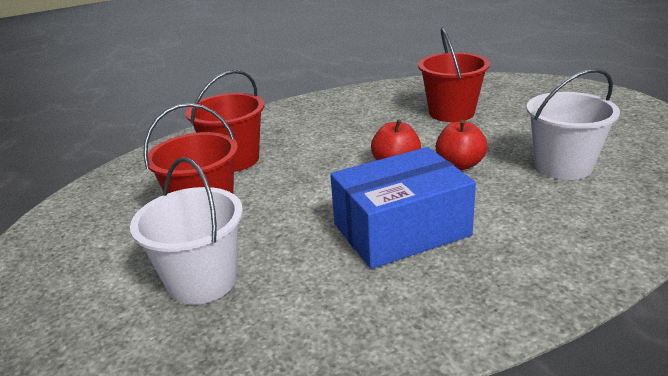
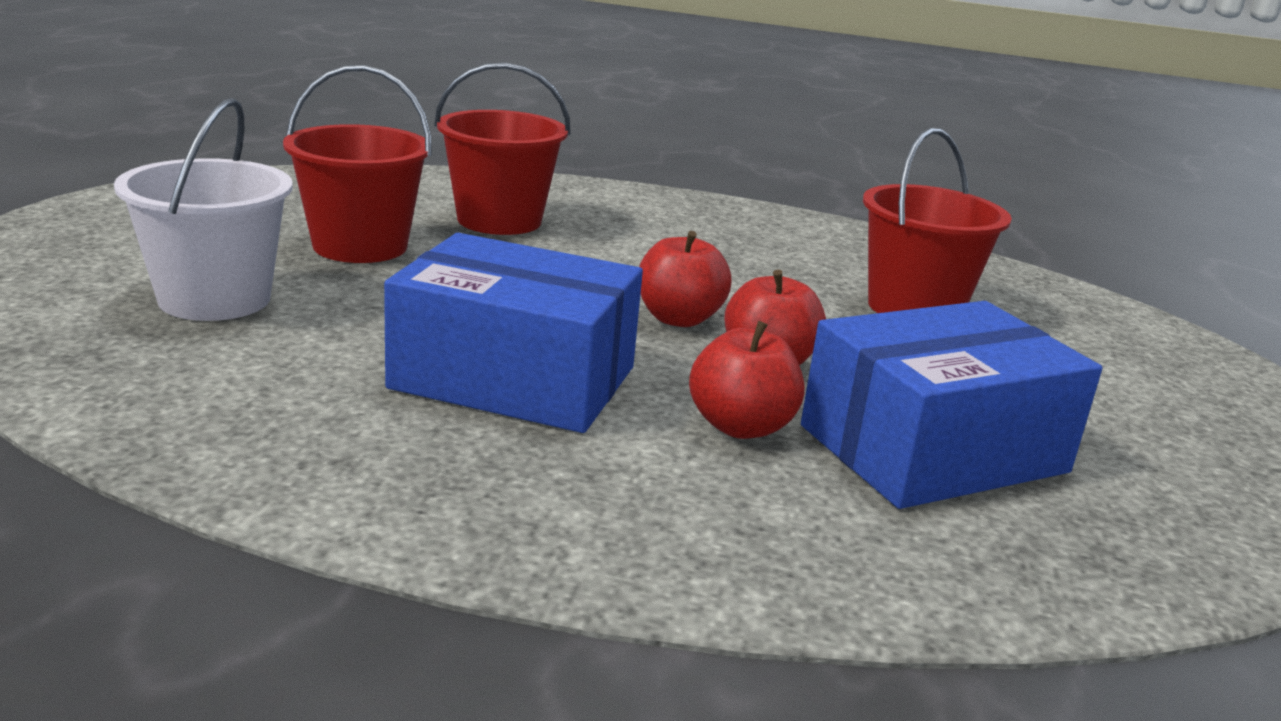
camera: 35 degrees right, 5 degrees down
white bucket [526,68,620,180] -> blue box [801,301,1102,509]
none -> red apple [689,321,804,439]

